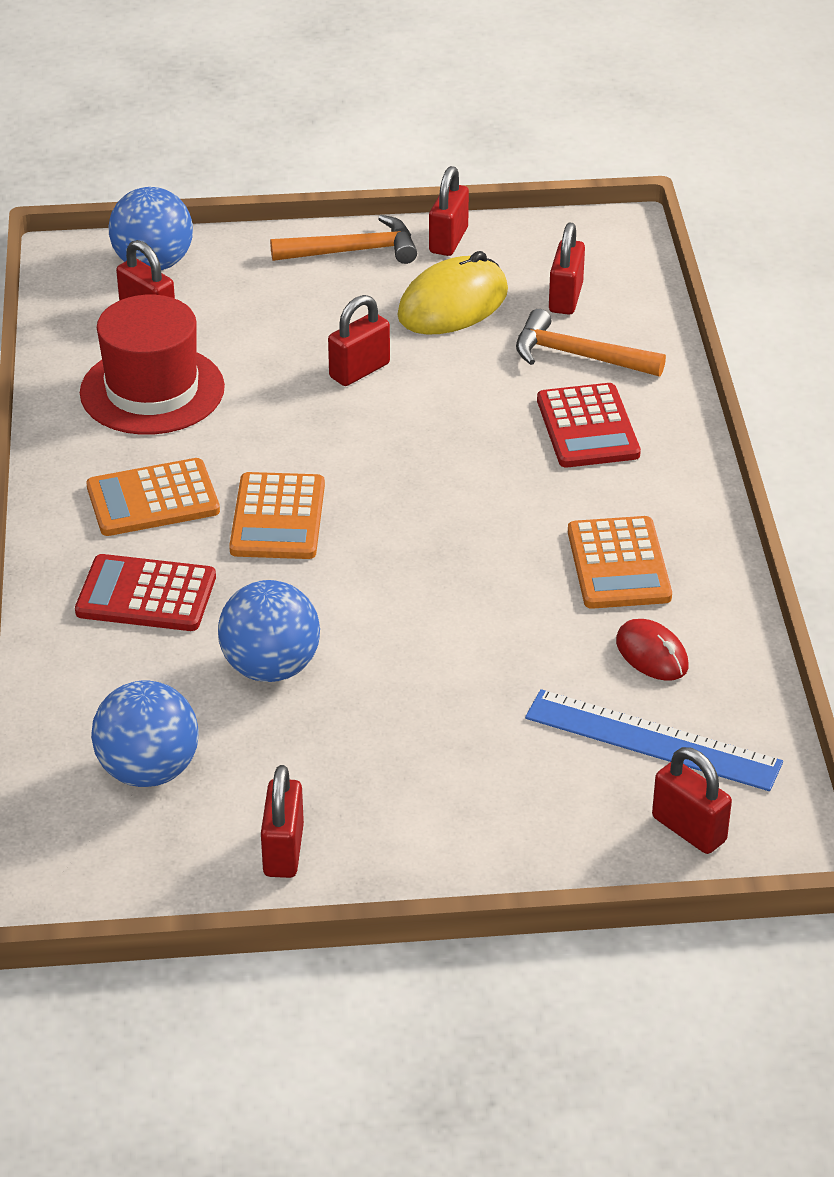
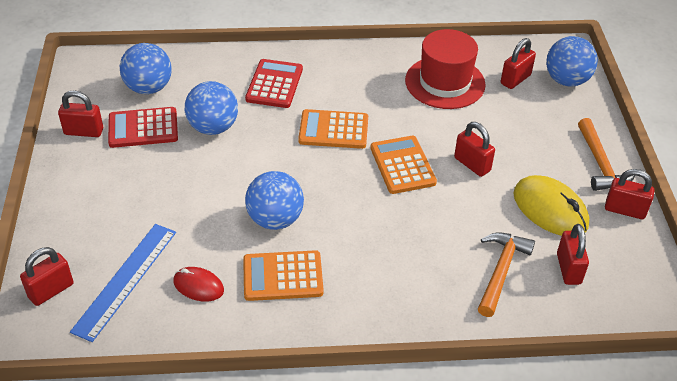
camera: 90 degrees right, 5 degrees up
orange calculator [86,458,220,536] -> orange calculator moved to [370,136,437,194]
red calculator [537,383,641,467] -> red calculator moved to [108,107,178,148]
red padlock [549,222,585,315] -> red padlock turned 75 degrees clockwise [557,224,589,285]
red mouse [616,619,689,681] -> red mouse turned 60 degrees clockwise [173,267,224,302]
none -> blue ball [245,171,304,230]

